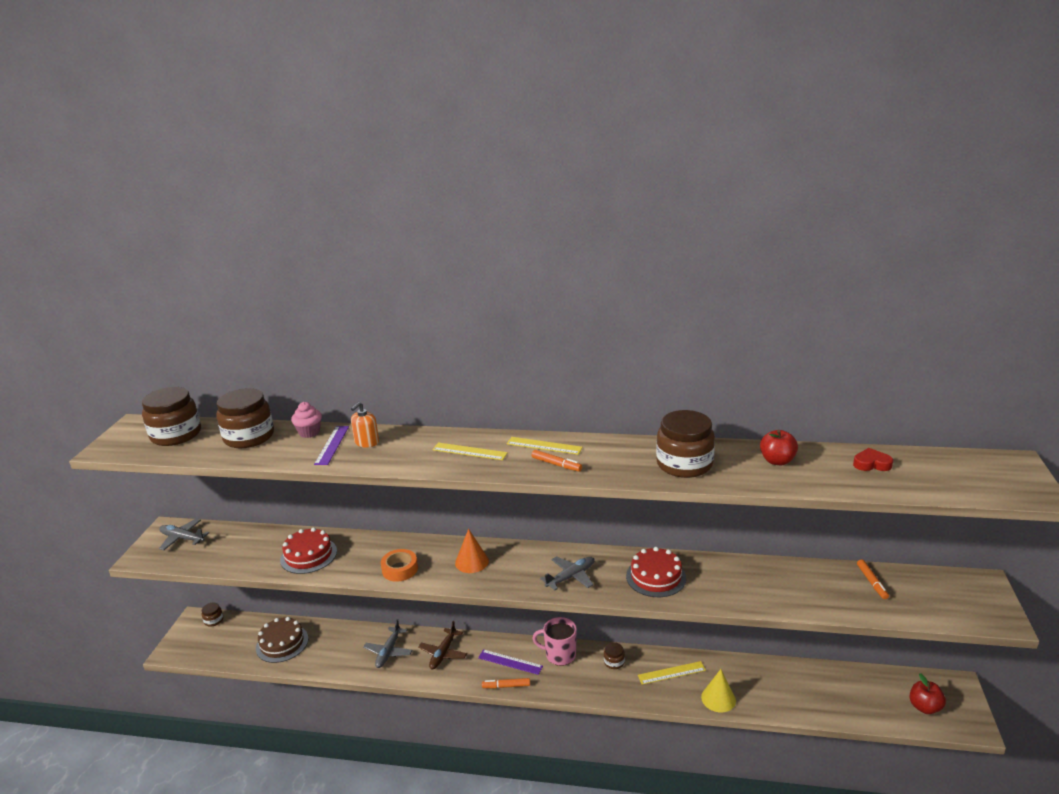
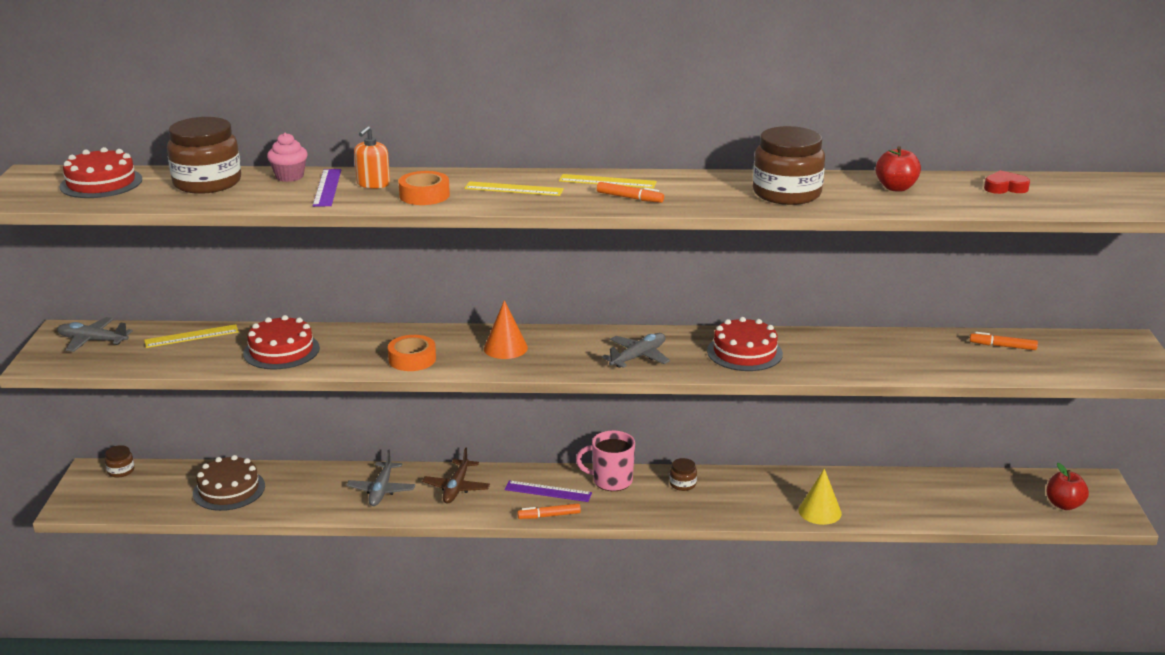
camera: 10 degrees left, 0 degrees up
brown jar [142,387,201,446] -> red cake [59,147,142,198]
yellow ruler [638,661,706,685] -> yellow ruler moved to [144,324,239,348]
orange marker [857,560,889,599] -> orange marker turned 120 degrees clockwise [970,332,1038,350]
none -> orange tape [398,171,450,205]

